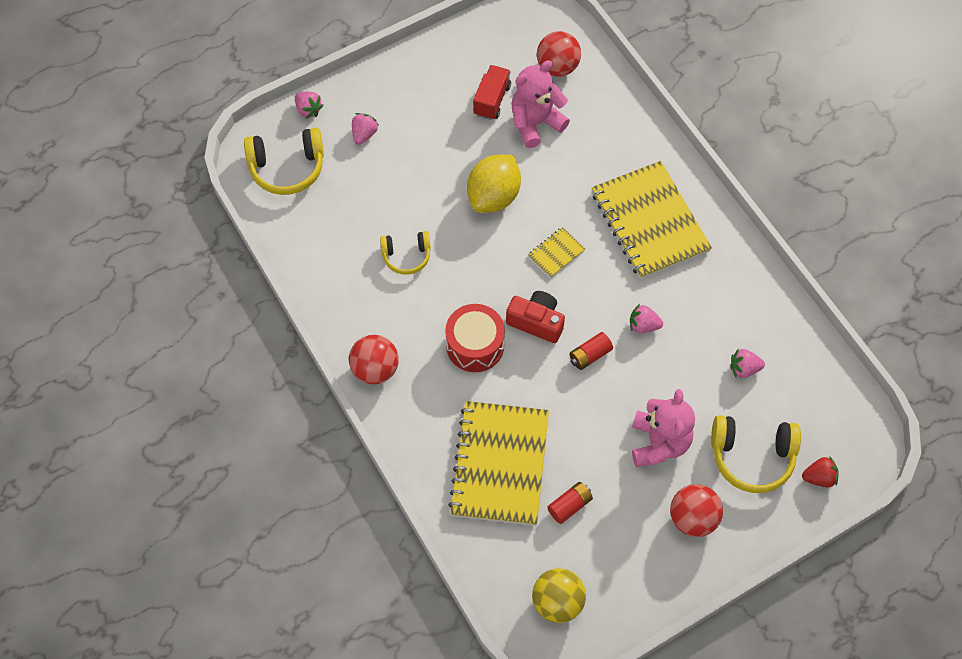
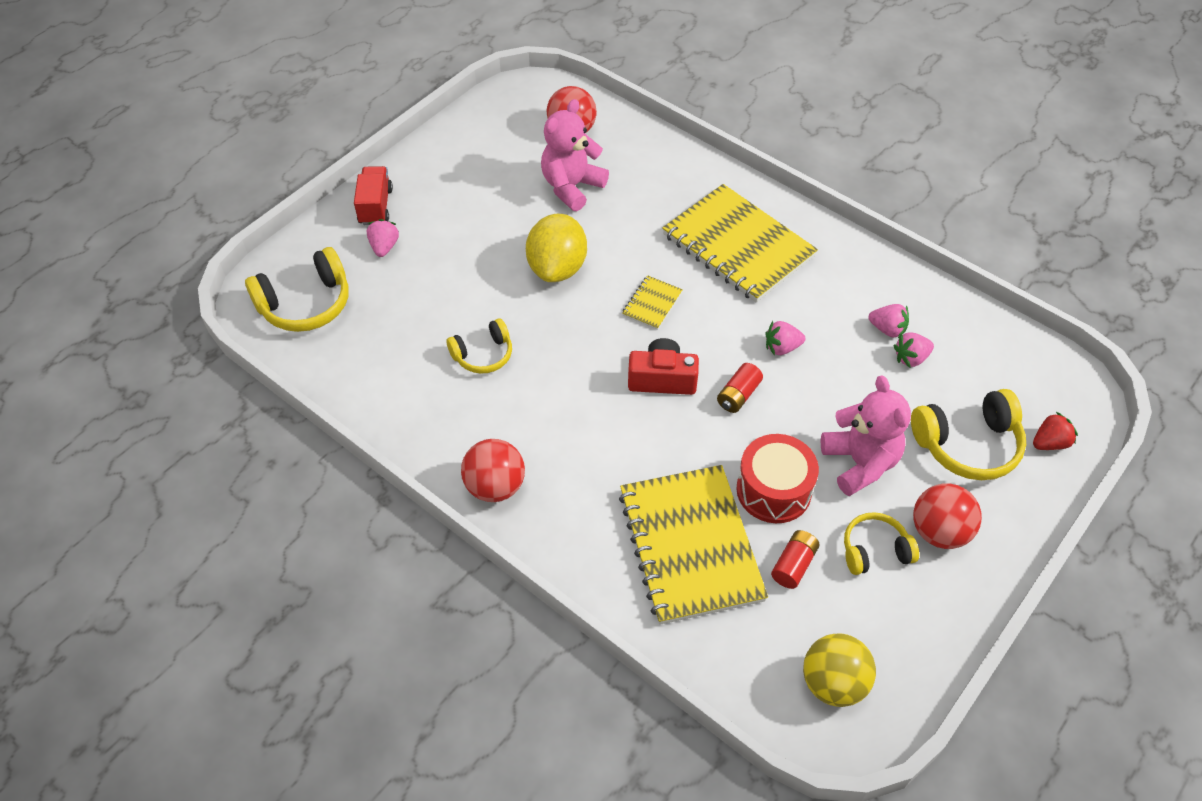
camera: 20 degrees left, 10 degrees down
pink strawberry [295,92,324,119] -> pink strawberry moved to [868,304,909,338]
red drum [445,304,505,372] -> red drum moved to [736,434,819,523]
red truck [473,65,511,120] -> red truck moved to [354,166,393,225]
none -> yellow headphones [844,512,919,575]

